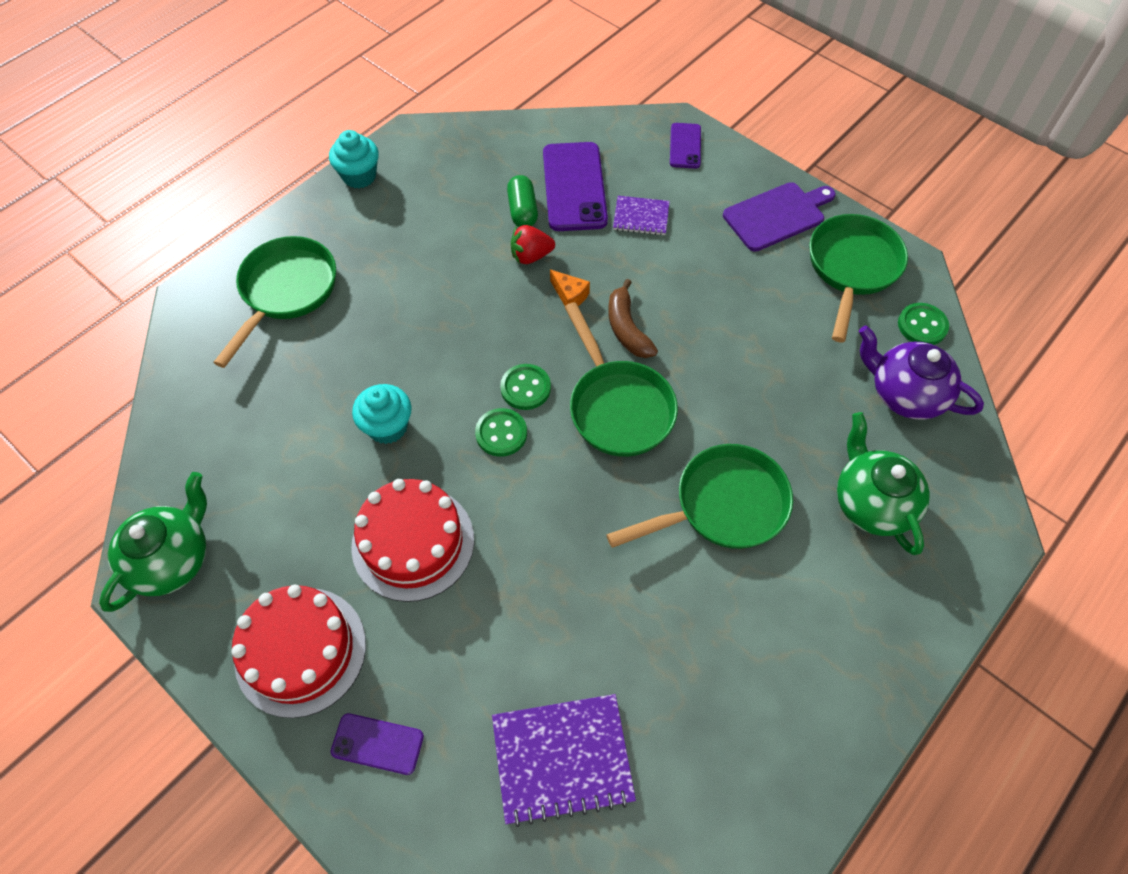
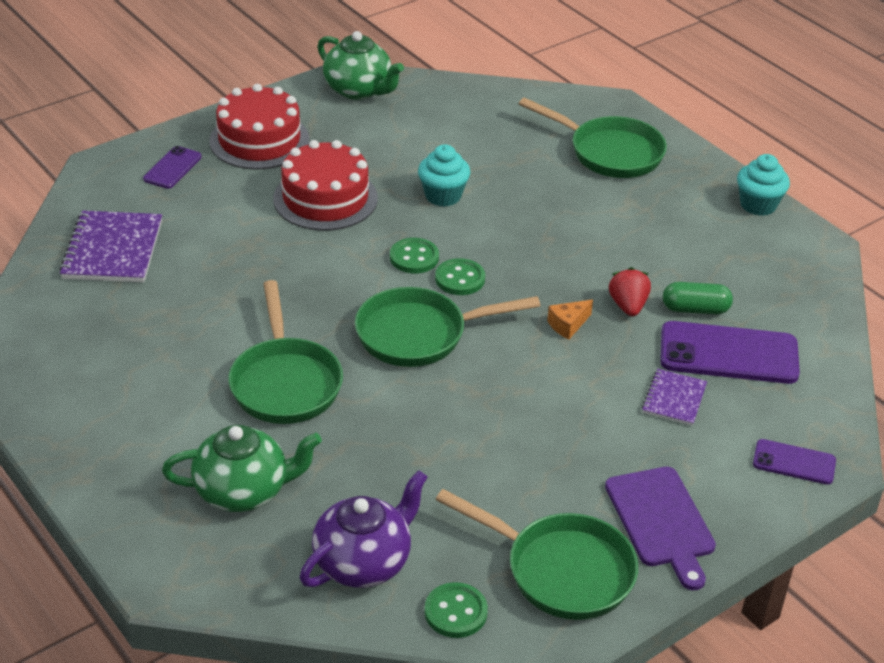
camera: 100 degrees right, 20 degrees down
brown banana [608,279,658,358] -> none

